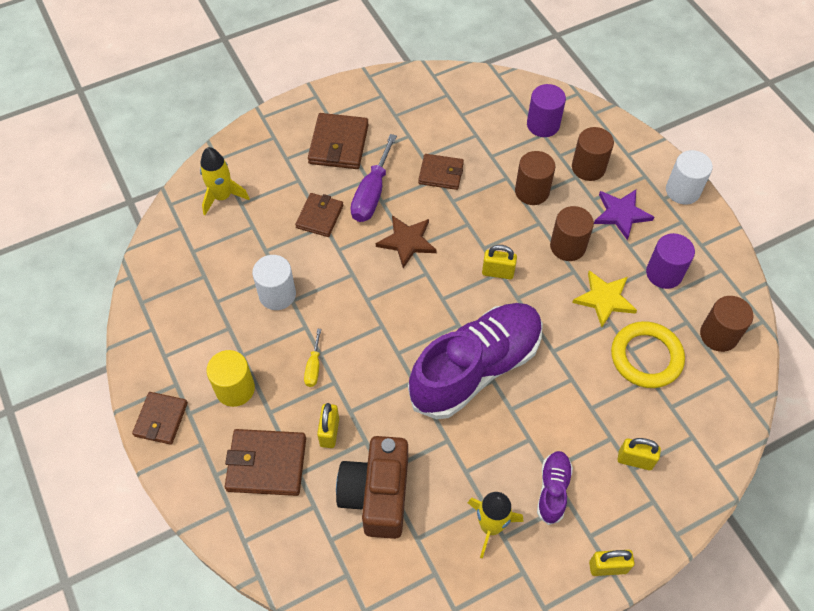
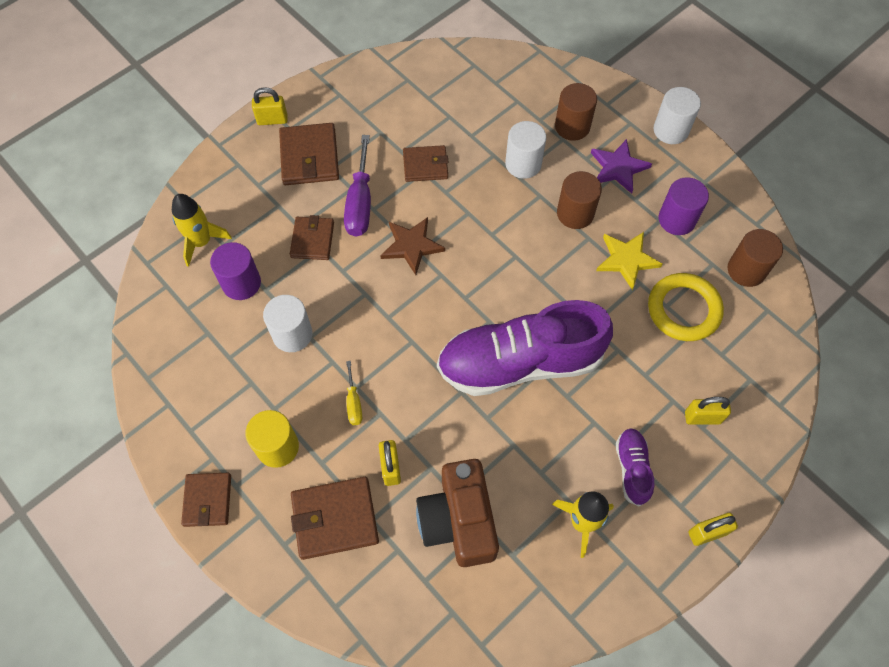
camera: 15 degrees left, 5 degrees up
purple shoe [408,303,543,419] -> purple shoe turned 135 degrees counterclockwise [437,300,613,396]
yellow padlock [482,245,517,279] -> yellow padlock moved to [252,87,288,125]
brown cylinder [515,151,555,205] -> white cylinder [505,121,546,179]
purple cylinder [527,84,566,137] -> purple cylinder moved to [210,242,261,300]

